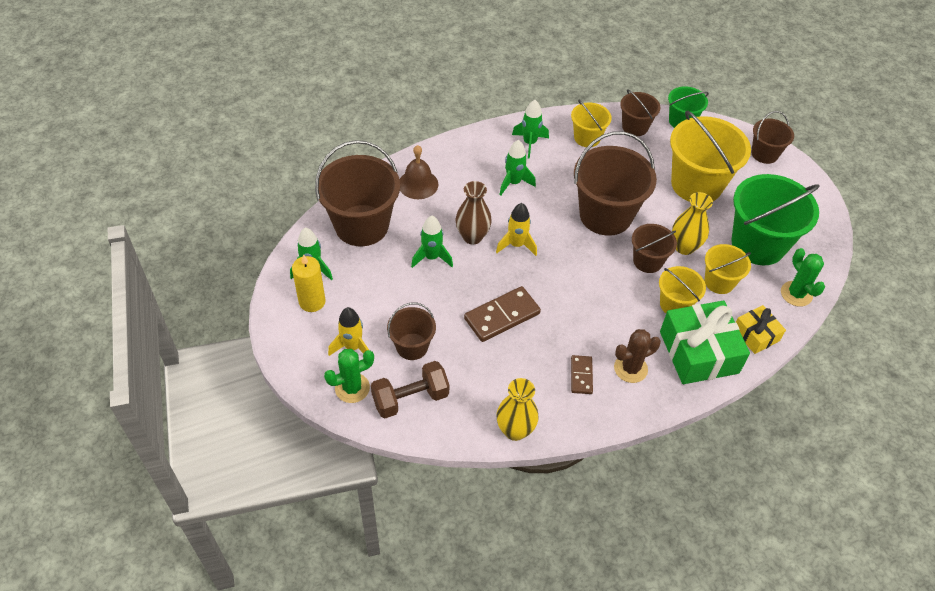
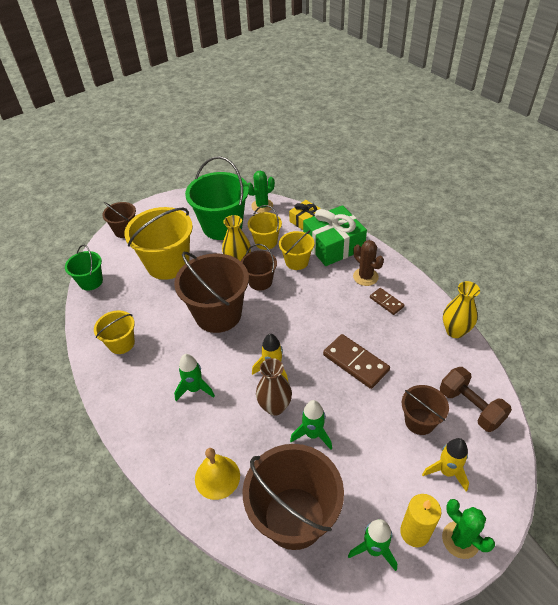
camera: 100 degrees left, 5 degrees down
green cactus [324,349,374,403] -> green cactus moved to [442,499,495,559]
brown bell [400,145,438,199] -> yellow bell [195,448,240,500]
green rocket [512,100,549,159] -> none
brown domino [571,355,593,394] -> brown domino turned 60 degrees clockwise [370,288,404,315]
brown bucket [620,89,660,136] -> none

